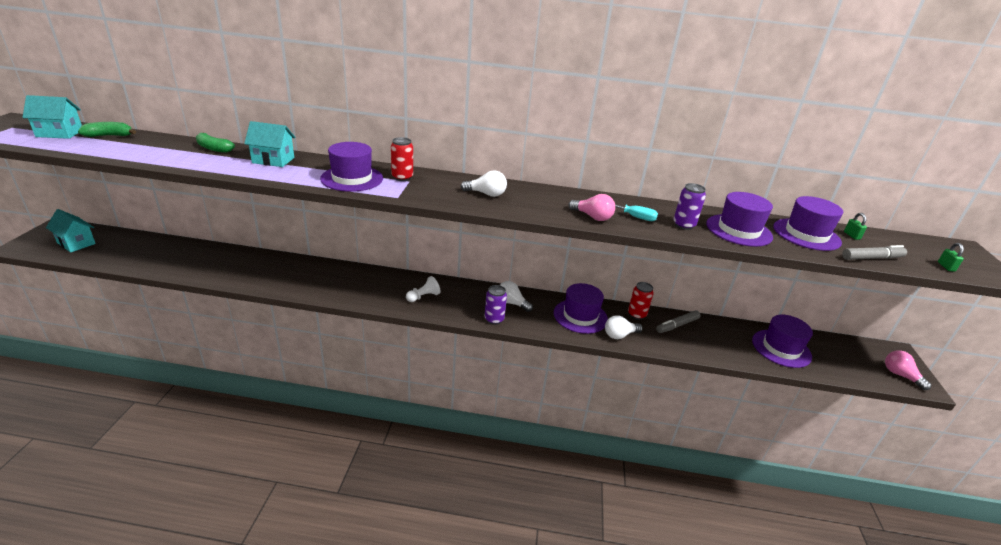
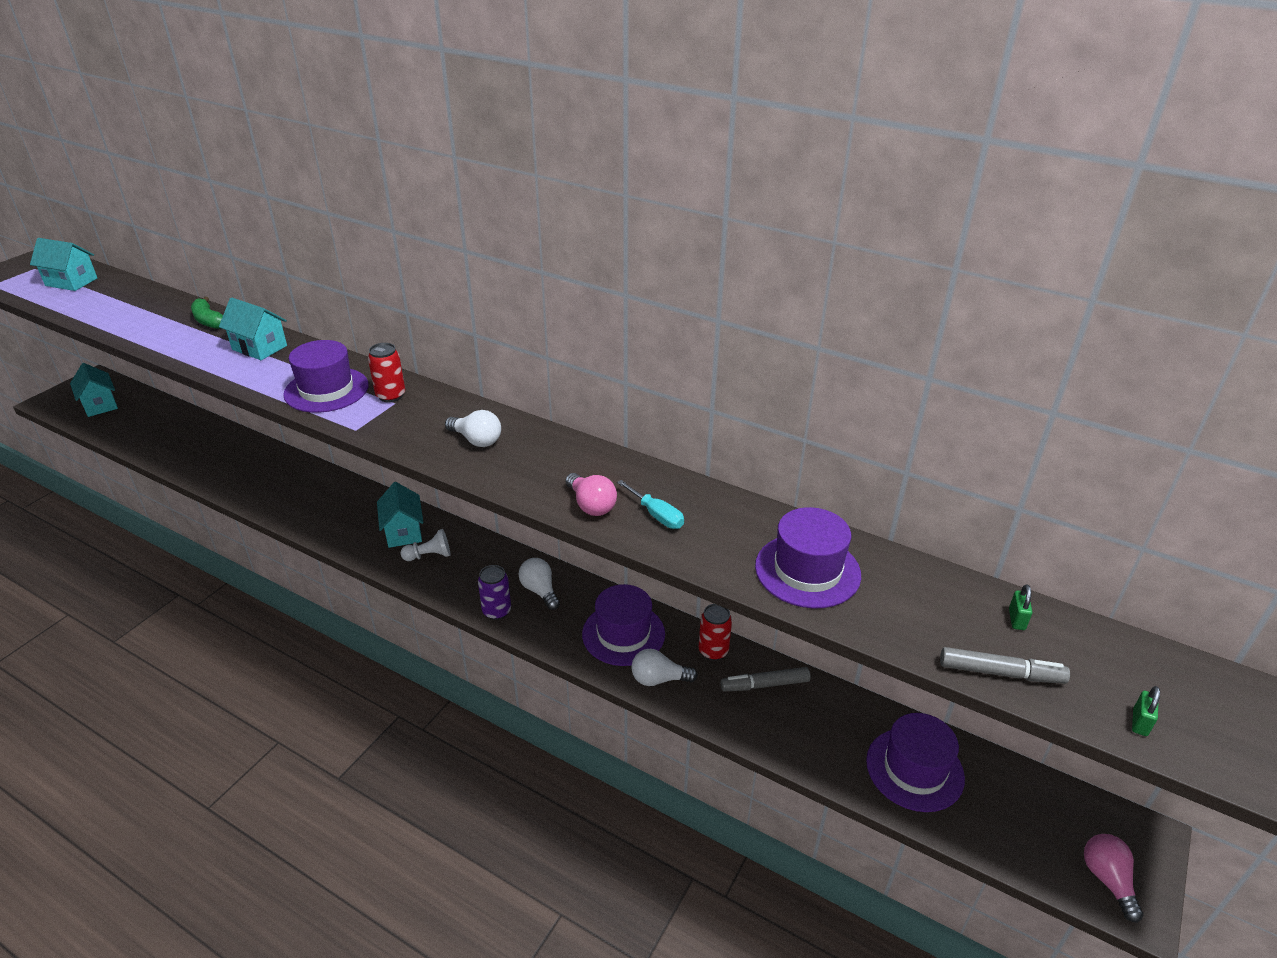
camera: 25 degrees right, 5 degrees up
green banana [78,122,136,137] -> none
purple can [673,183,706,230] -> none
purple hat [773,196,843,251] -> none
none -> turquoise house [377,482,423,548]

